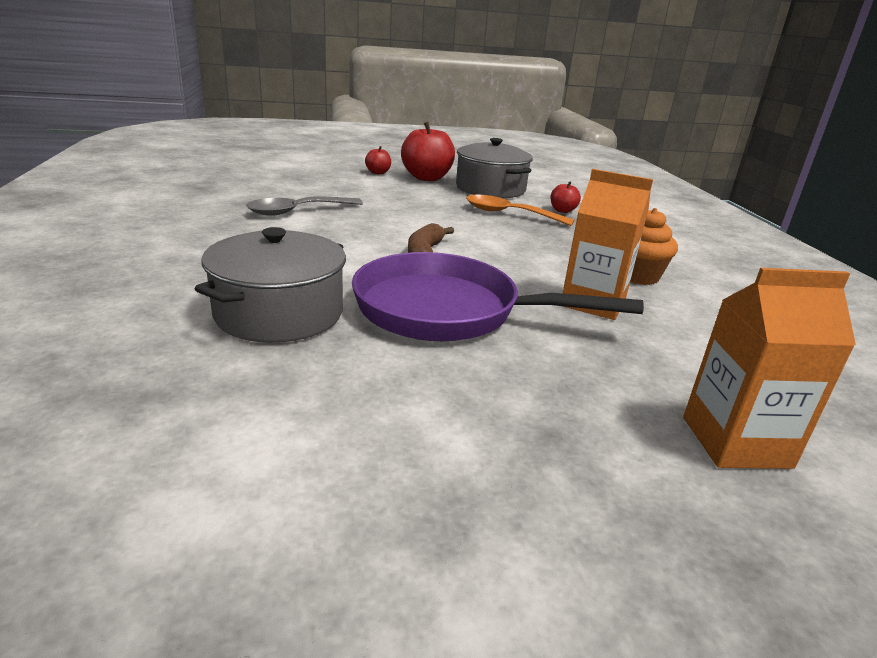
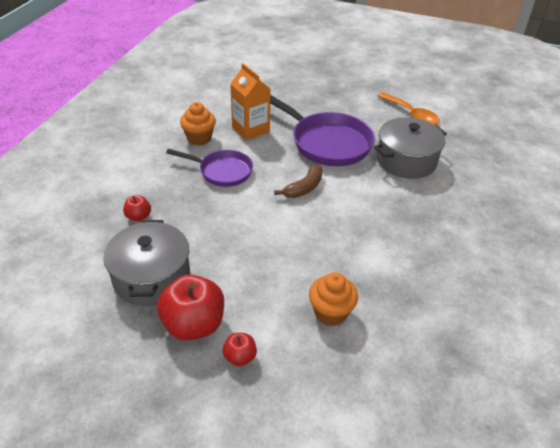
camera: 150 degrees left, 15 degrees up
grey spoon [246,196,363,216] -> none
orange spoon [466,195,574,226] -> orange spoon moved to [377,92,440,125]
orange carton [683,268,856,469] -> none
none -> purple pan [166,149,253,187]
none -> orange cupcake [309,272,358,326]

